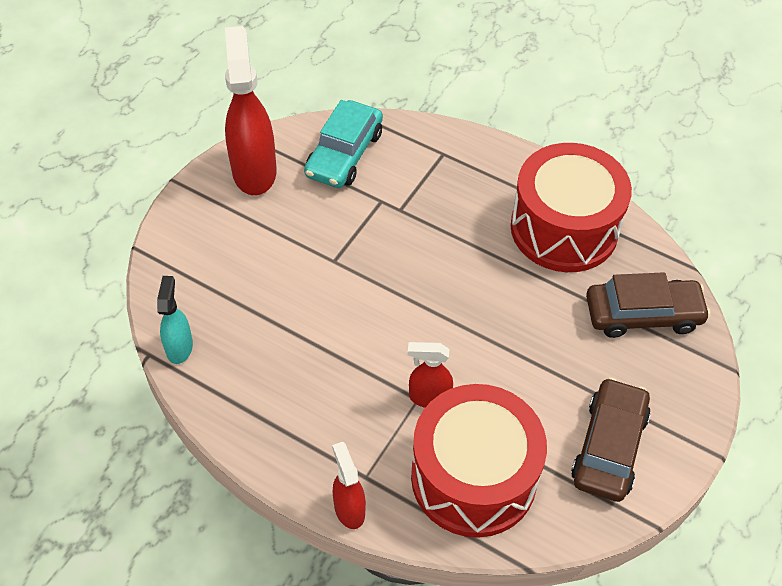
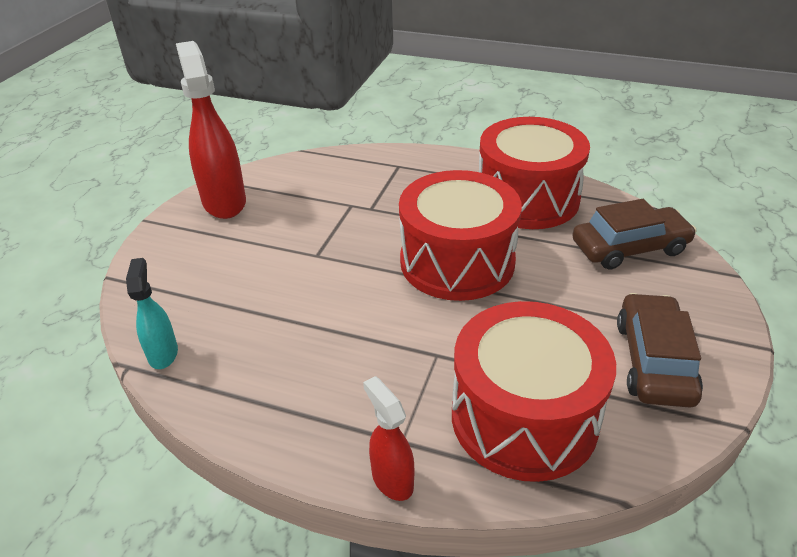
camera: 10 degrees left, 15 degrees down
turquoise car [304,100,383,188] -> none
red spray bottle [408,342,453,408] -> none
none -> red drum [399,170,522,301]

